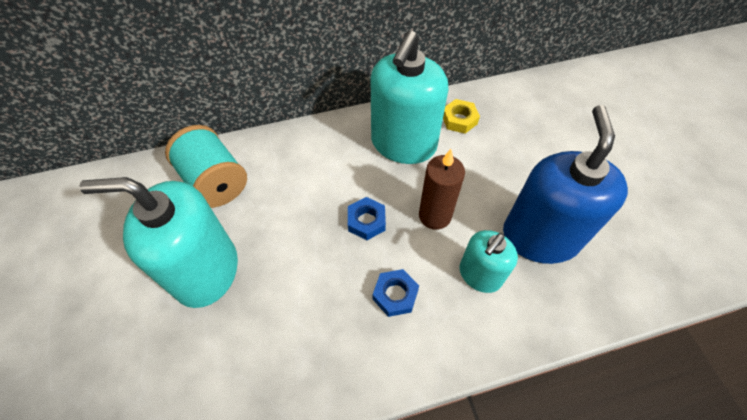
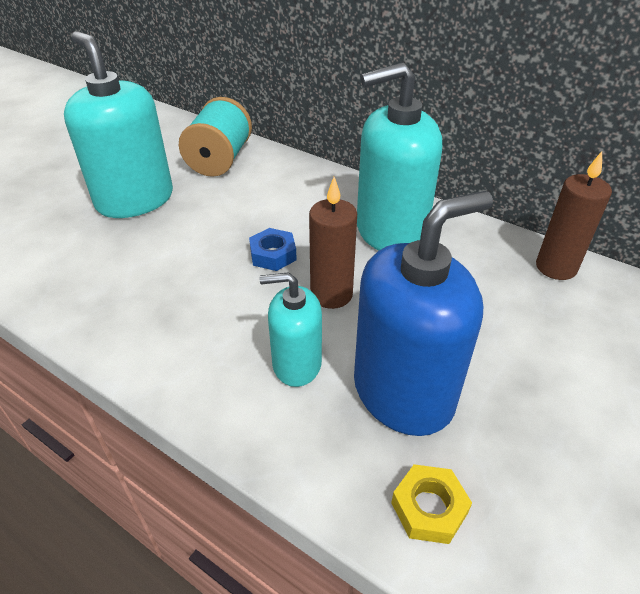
camera: 50 degrees right, 15 degrees down
blue nut [373,269,419,317] -> none
yellow nut [443,99,480,134] -> yellow nut moved to [391,464,472,544]
none -> brown candle [536,151,612,280]

